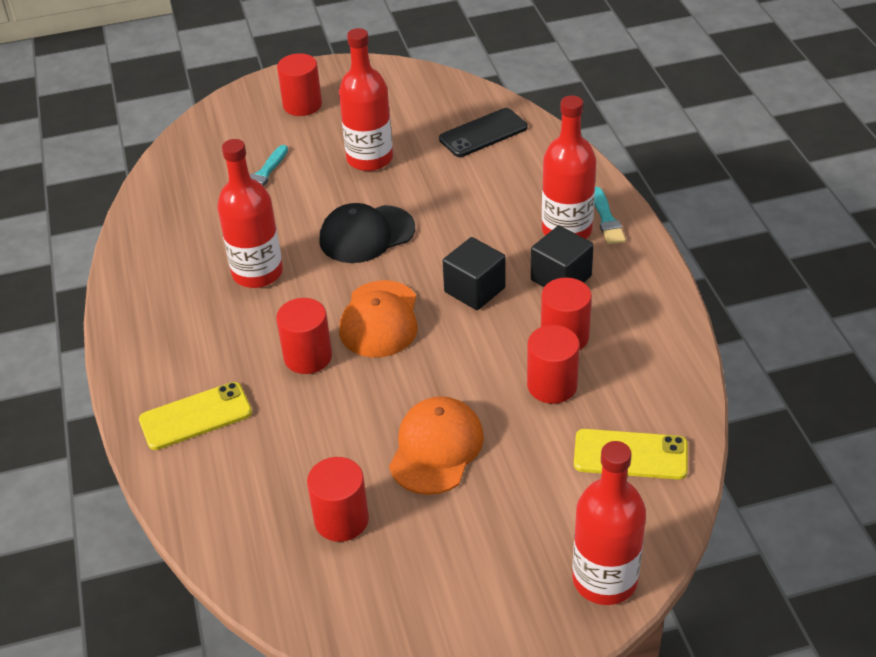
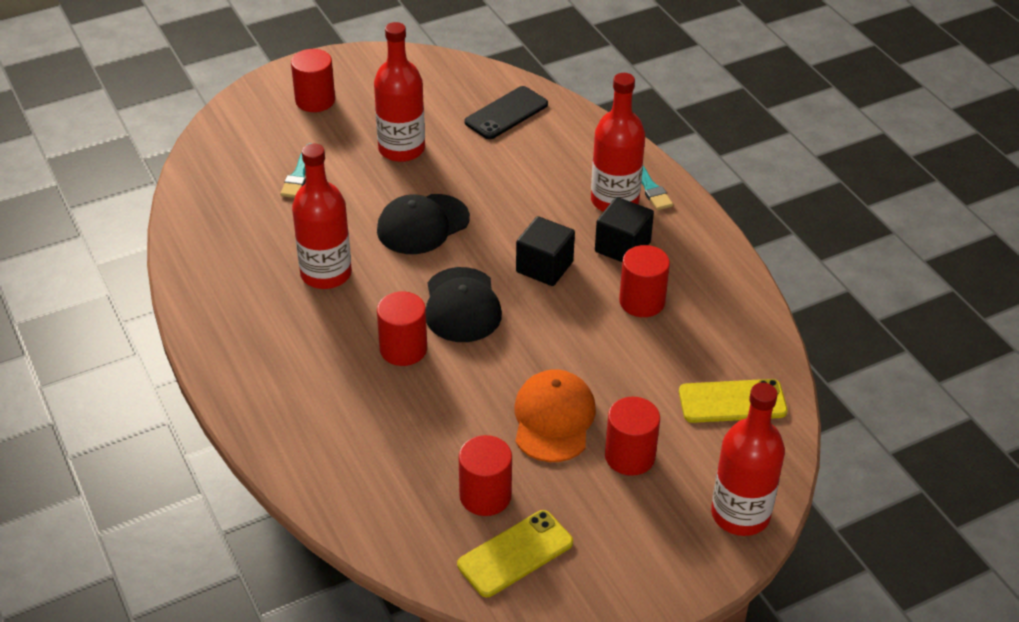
camera: 15 degrees left, 0 degrees up
yellow phone [139,382,252,450] -> yellow phone moved to [457,510,573,597]
orange cap [339,280,418,358] -> black cap [426,267,502,342]
red cylinder [527,325,580,404] -> red cylinder moved to [605,397,660,476]

